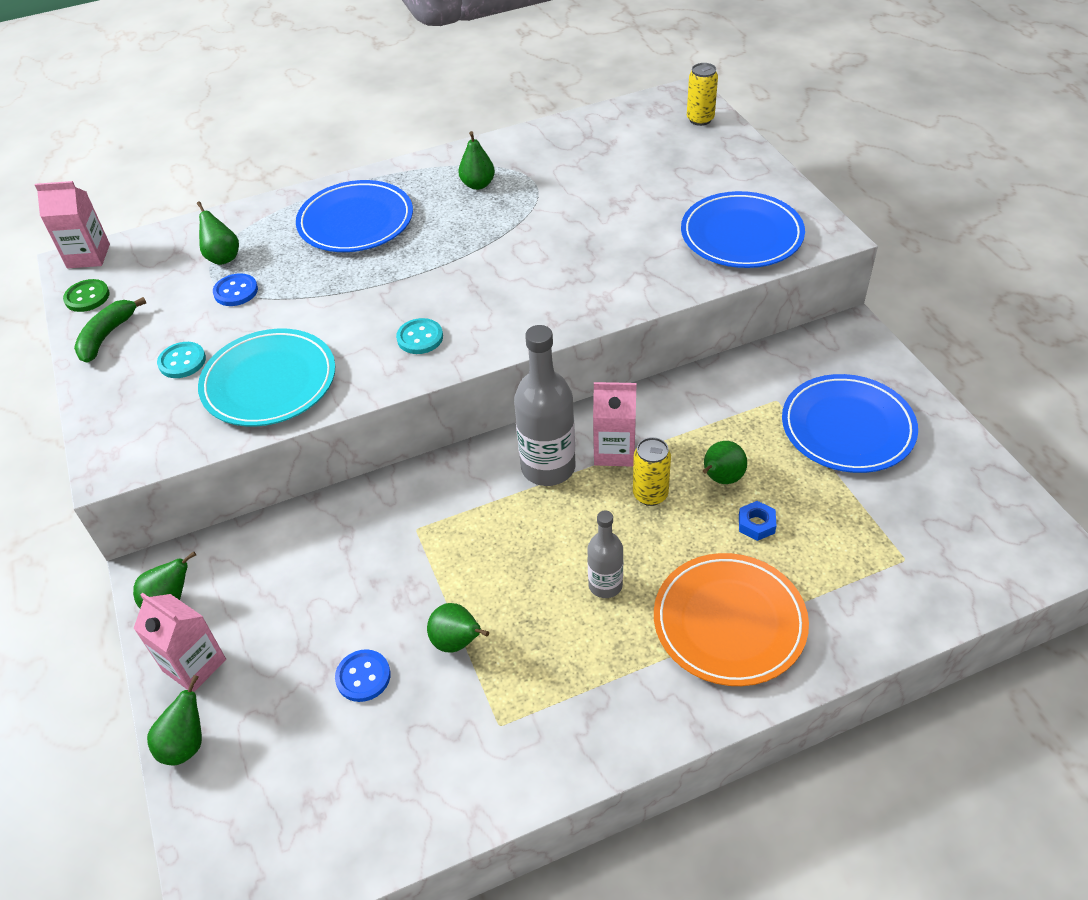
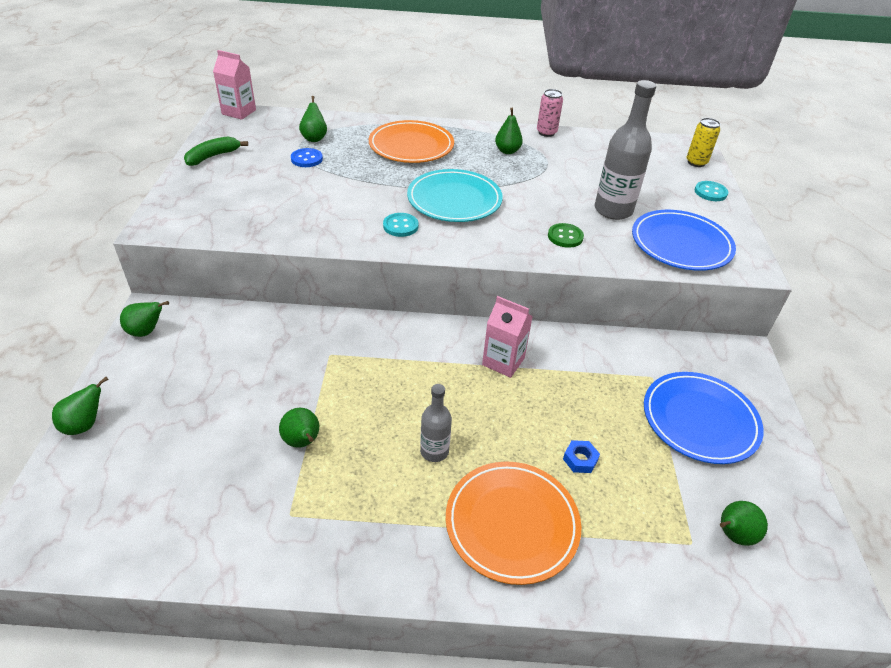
camera: 20 degrees right, 5 degrees down
green button [63,279,110,312] -> green button moved to [548,223,584,248]
pink carton [133,592,226,692] -> none
turquoise button [157,342,206,378] -> turquoise button moved to [695,181,728,201]
turquoise plate [198,329,335,427] -> turquoise plate moved to [407,169,503,222]
blue plate [296,180,413,252] -> orange plate [369,120,454,163]
blue button [335,649,391,702] -> none
grey bottle [514,325,575,486] -> grey bottle moved to [595,80,656,220]
yellow can [633,437,671,506] -> none
green pear [703,441,747,484] -> green pear moved to [720,501,768,546]
none -> pink can [537,89,563,137]

